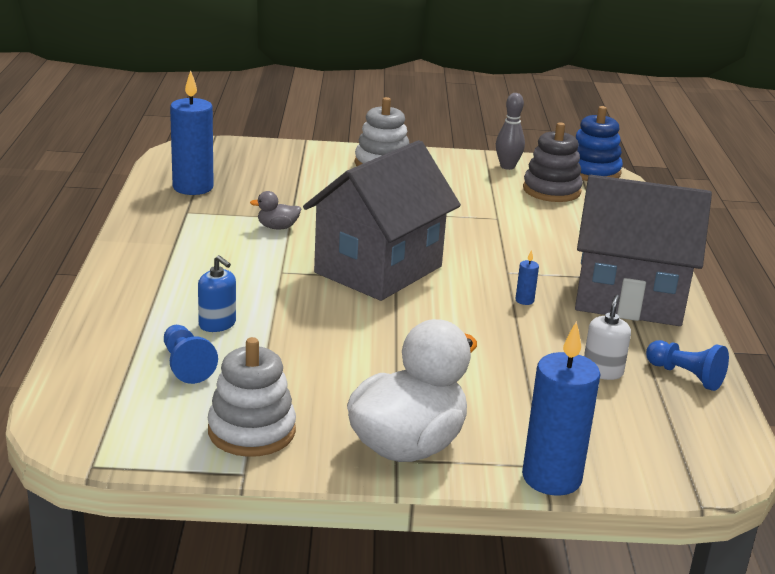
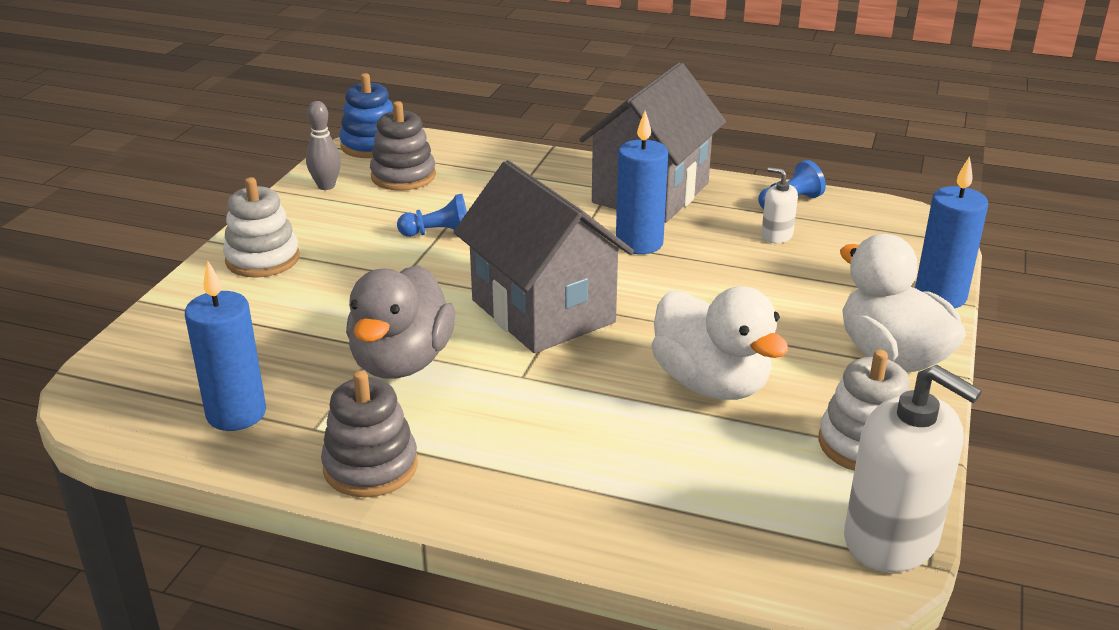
camera: 70 degrees left, 5 degrees up
blue pawn [164,325,218,384] -> blue pawn moved to [397,194,467,237]
blue soap dispenser [198,255,236,332] -> none
grey duck [250,191,301,229] -> grey duck [346,265,455,379], size x2.42
blue candle [516,250,539,305] -> blue candle [616,111,668,254], size x2.49
none -> grey stacking toy [321,370,418,497]
none -> white duck [651,286,789,400]
none -> white soap dispenser [844,365,982,572]

